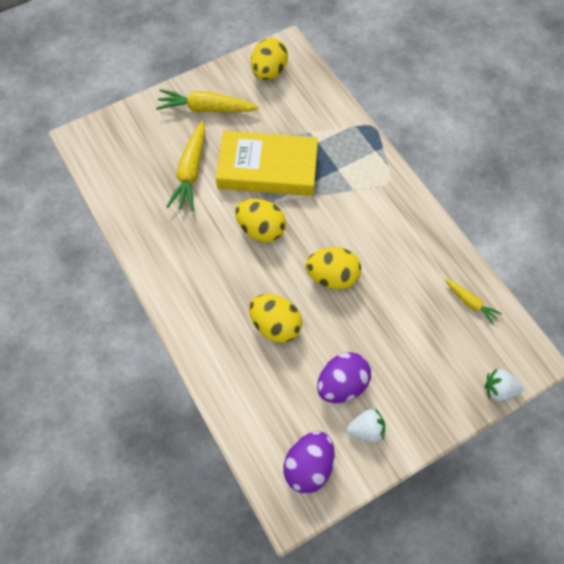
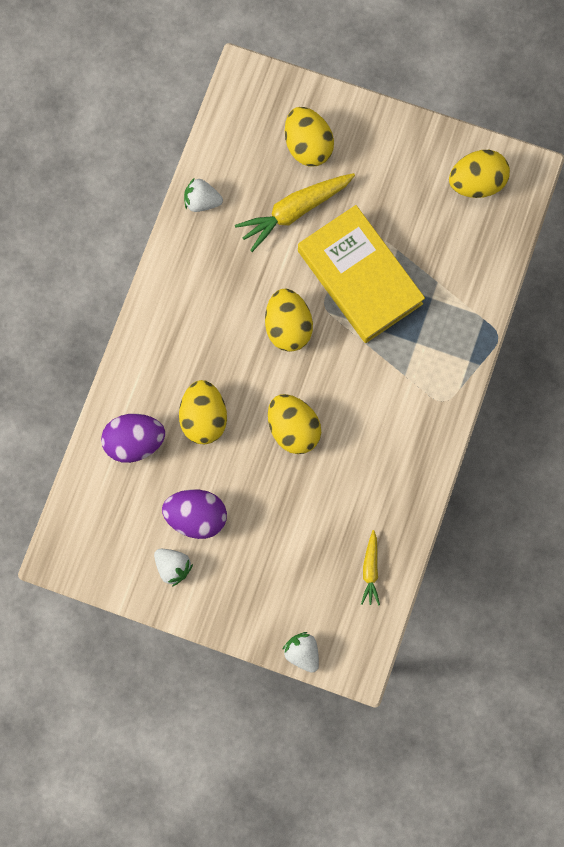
camera: 50 degrees right, 15 degrees up
yellow carrot [156,89,259,112] -> none
purple egg [283,431,335,494] -> purple egg moved to [101,414,165,463]
none -> white strawberry [184,178,223,212]
none -> yellow egg [285,107,334,167]

